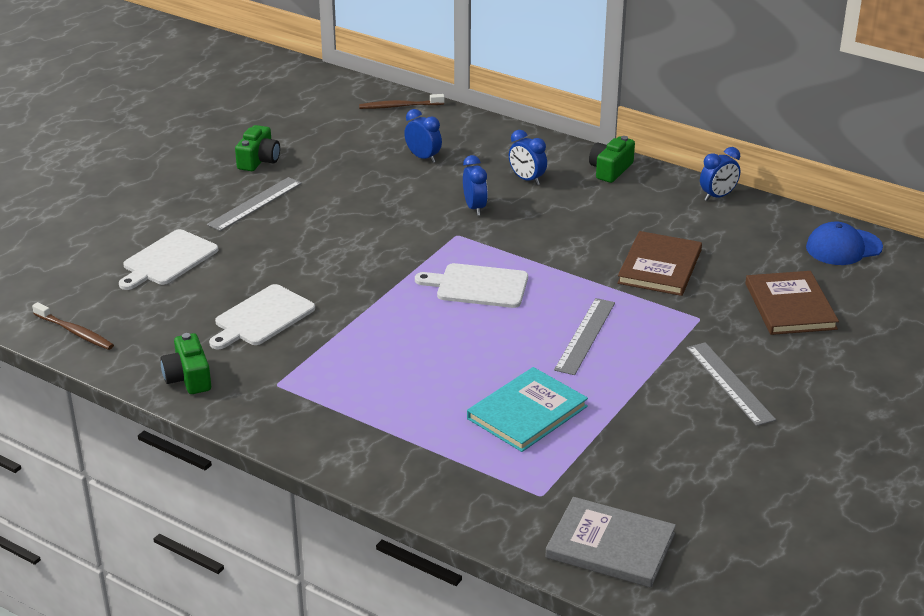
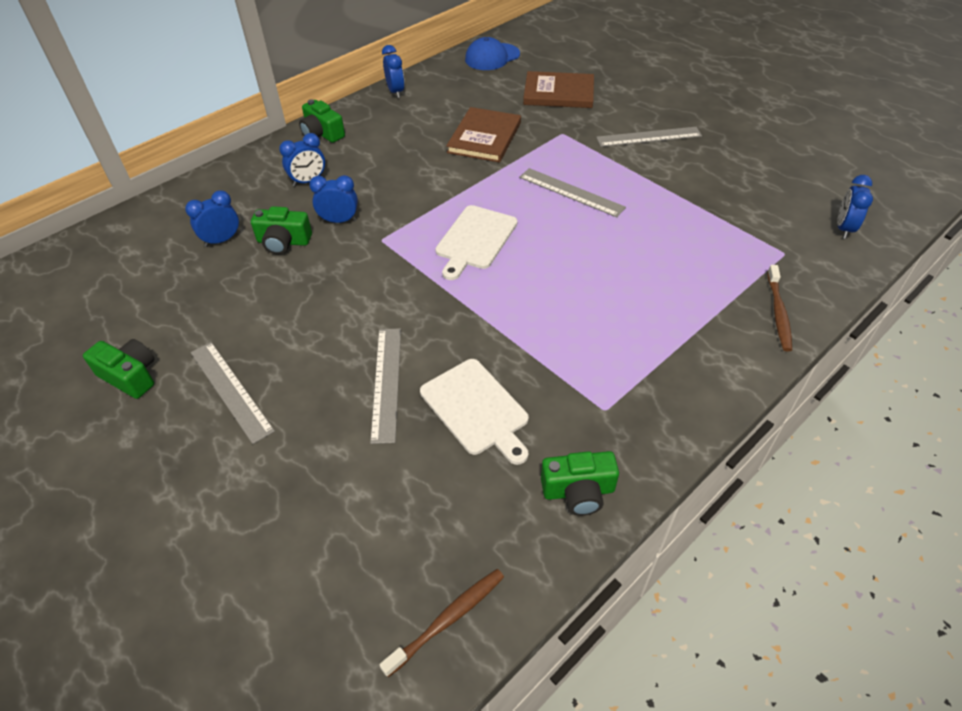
camera: 75 degrees left, 15 degrees up
white cutting board [119,229,218,290] -> none
brown toothbrush [359,94,445,109] -> brown toothbrush moved to [767,265,792,352]
turquoise book [467,367,588,452] -> none
grey book [545,497,676,588] -> blue clock [837,175,873,239]
brown book [617,231,702,296] -> brown book turned 75 degrees clockwise [446,107,521,163]
blue cap [806,222,883,265] -> blue cap turned 60 degrees clockwise [465,37,520,70]
none -> green camera [251,206,312,255]
none -> grey ruler [370,328,401,444]

